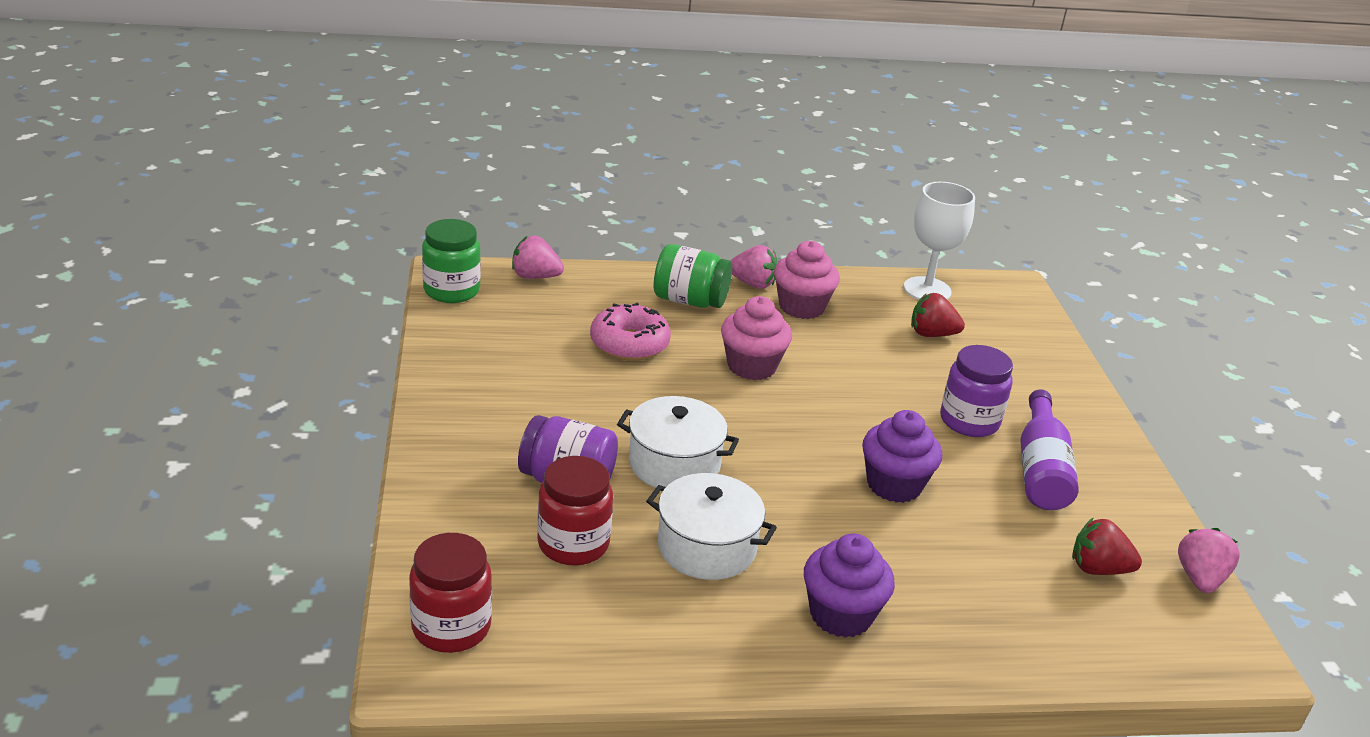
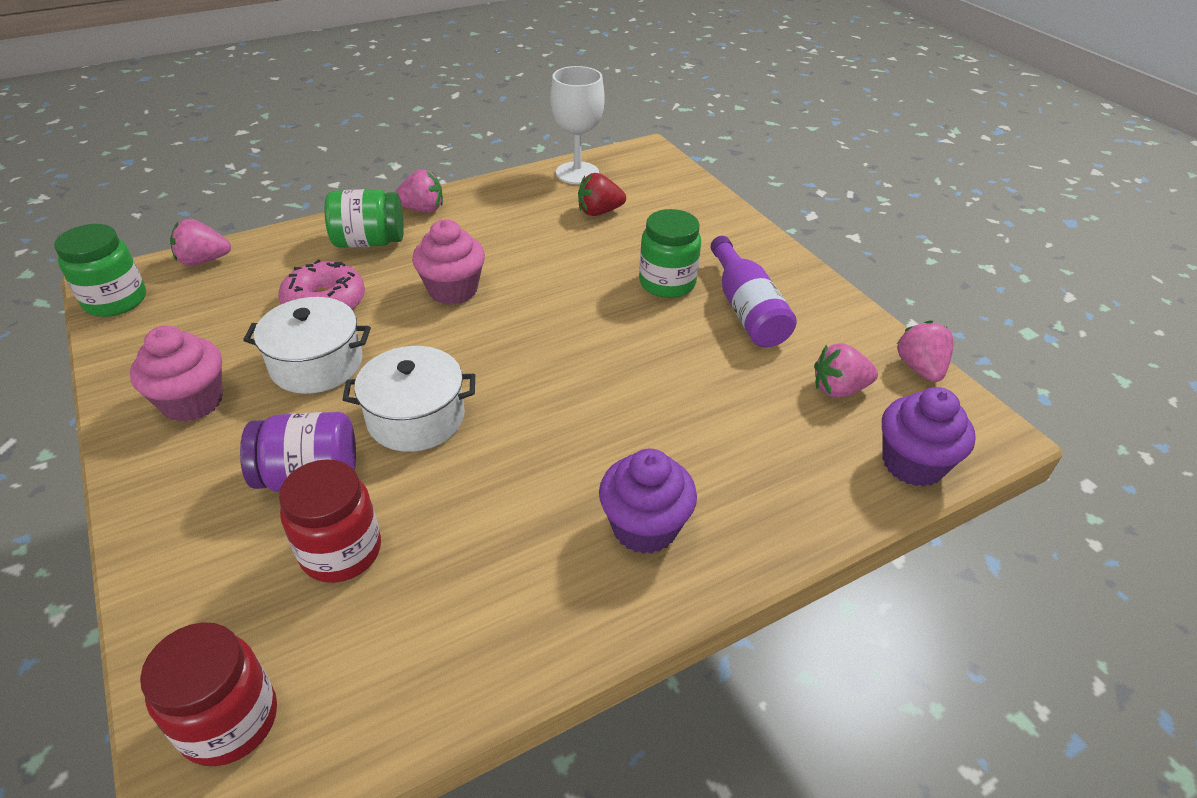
camera: 20 degrees left, 10 degrees up
white pot [646,473,777,580] -> white pot moved to [243,297,371,394]
pink cupcake [774,241,840,319] -> pink cupcake moved to [130,326,223,422]
purple cupcake [862,410,942,503] -> purple cupcake moved to [882,387,976,487]
purple jar [940,345,1013,437] -> green jar [639,209,701,298]
red strawberry [1072,517,1142,575] -> pink strawberry [814,343,878,398]

